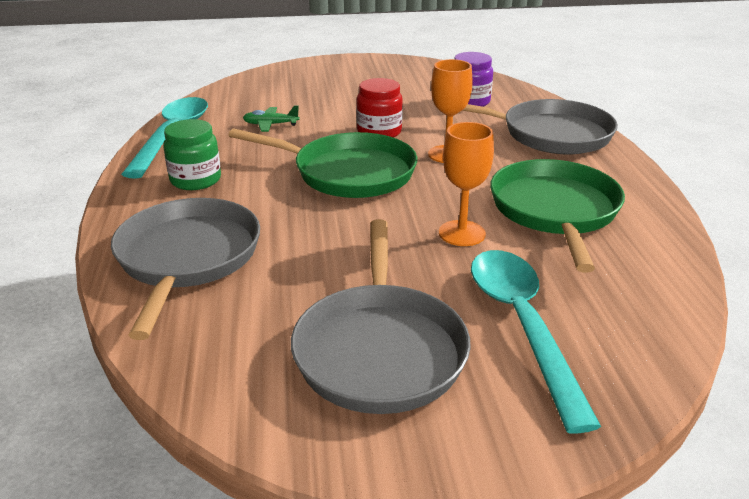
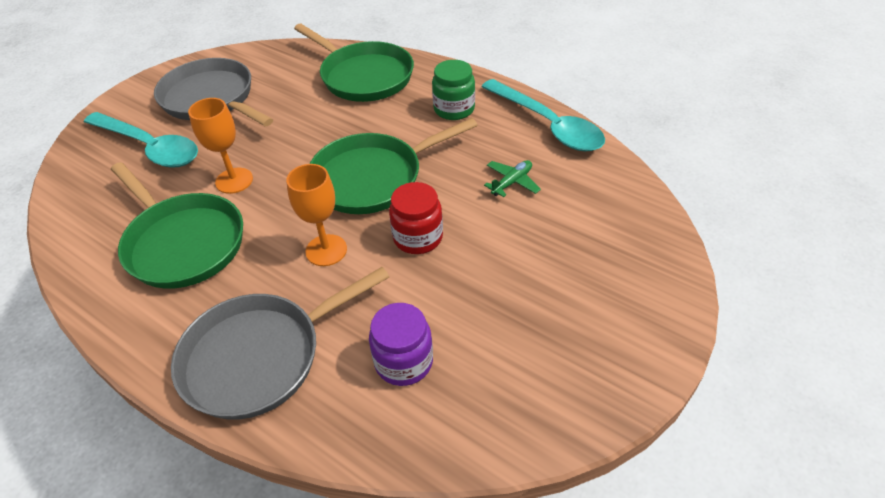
camera: 135 degrees right, 15 degrees up
grey pan [111,198,260,340] -> green pan [294,24,414,102]

